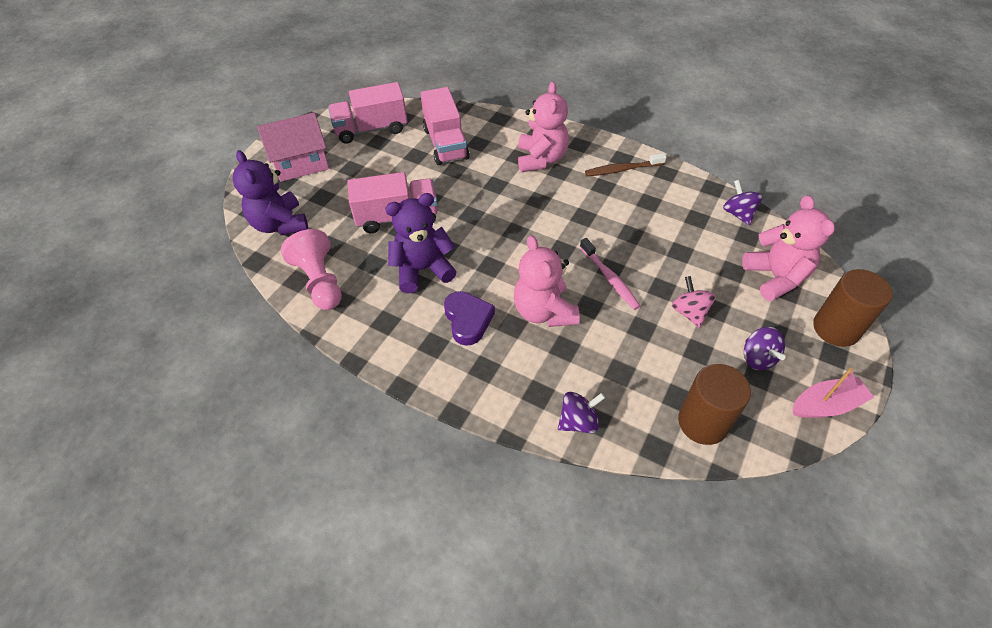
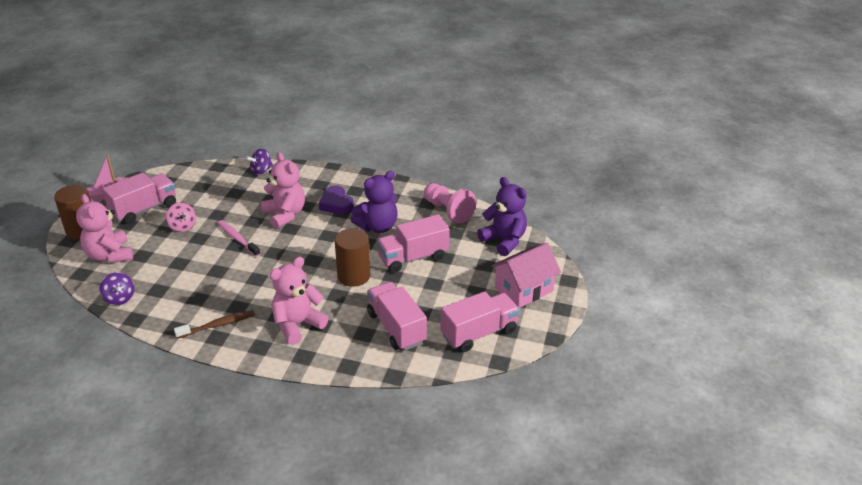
camera: 165 degrees right, 15 degrees down
pink teddy bear [518,82,569,172] -> pink teddy bear turned 60 degrees clockwise [270,257,329,345]
brown cylinder [678,364,751,445] -> brown cylinder moved to [335,228,370,287]
purple spinning top [744,327,785,370] -> pink truck [102,173,176,224]

